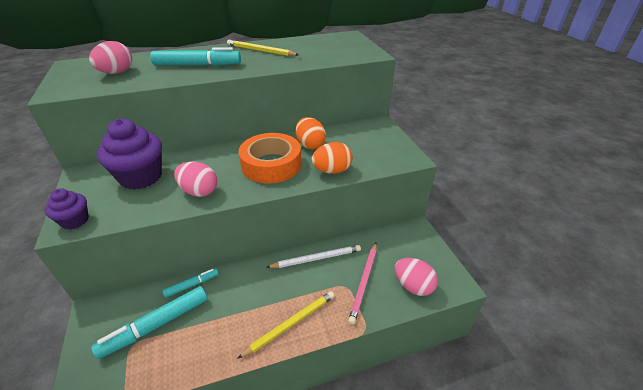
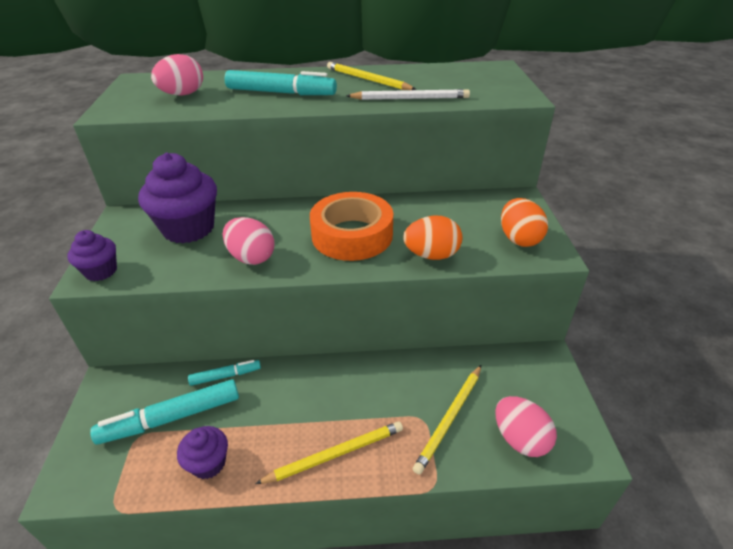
camera: 15 degrees right, 0 degrees up
white pencil [266,245,361,268] -> white pencil moved to [346,89,470,100]
orange egg [296,117,326,149] -> orange egg moved to [501,198,548,247]
pink pencil [348,243,377,325] -> yellow pencil [413,365,481,475]
none -> purple cupcake [177,426,228,479]

